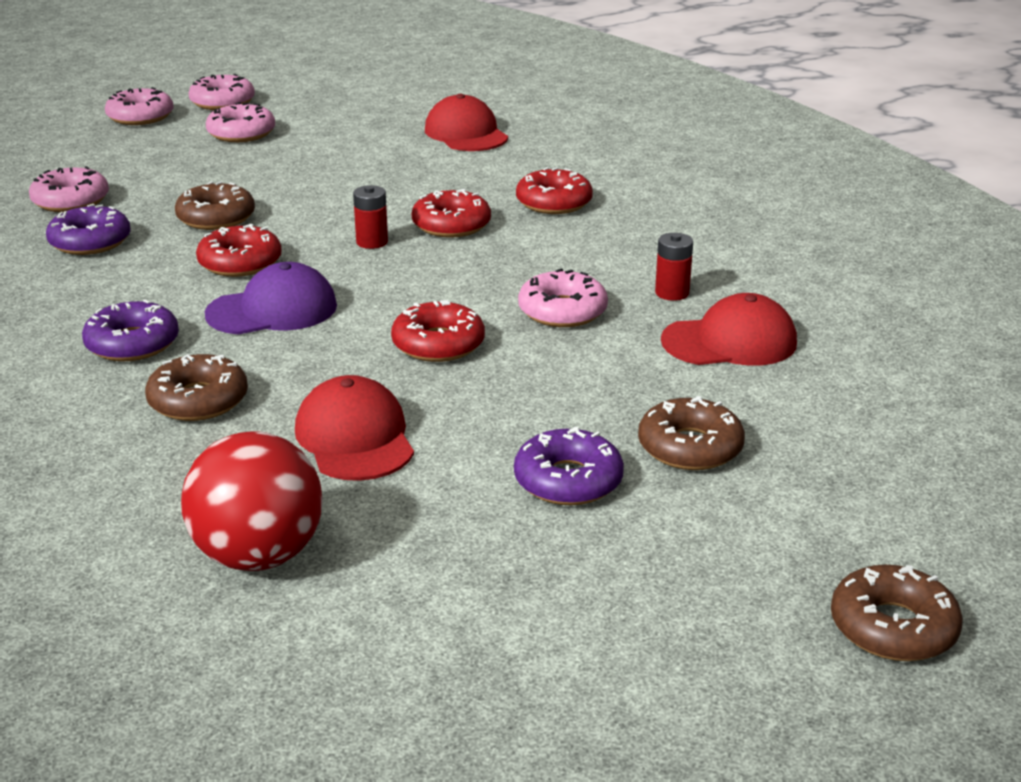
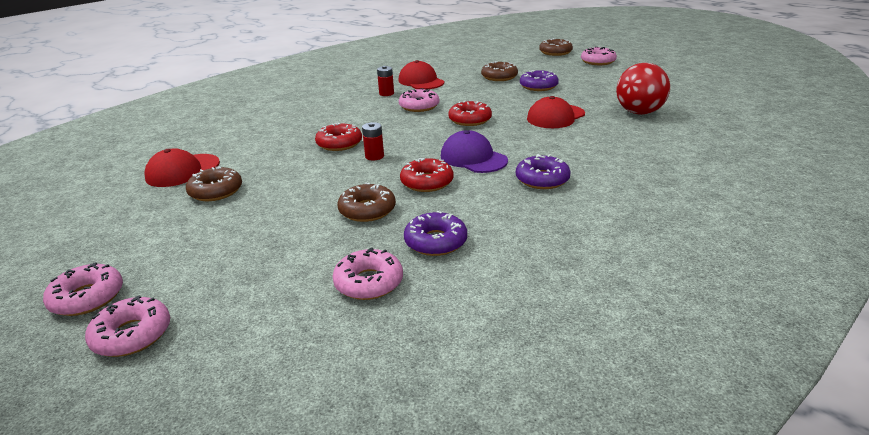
camera: 110 degrees left, 0 degrees up
brown donut [145,354,248,421] -> brown donut moved to [186,166,242,201]
pink donut [206,102,275,142] -> pink donut moved to [581,47,617,65]
red donut [516,167,593,214] -> none

